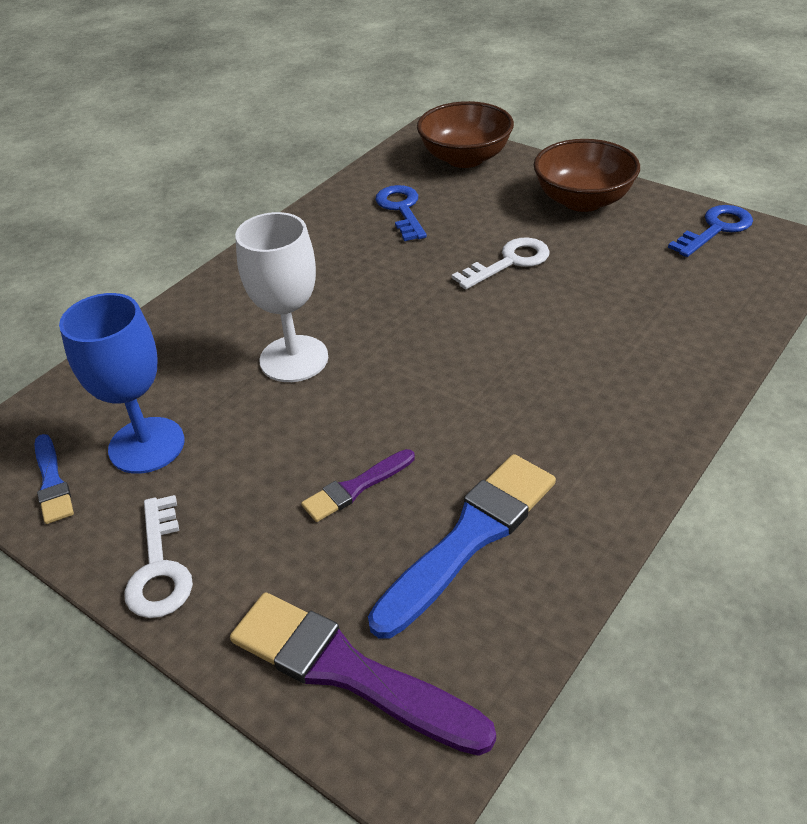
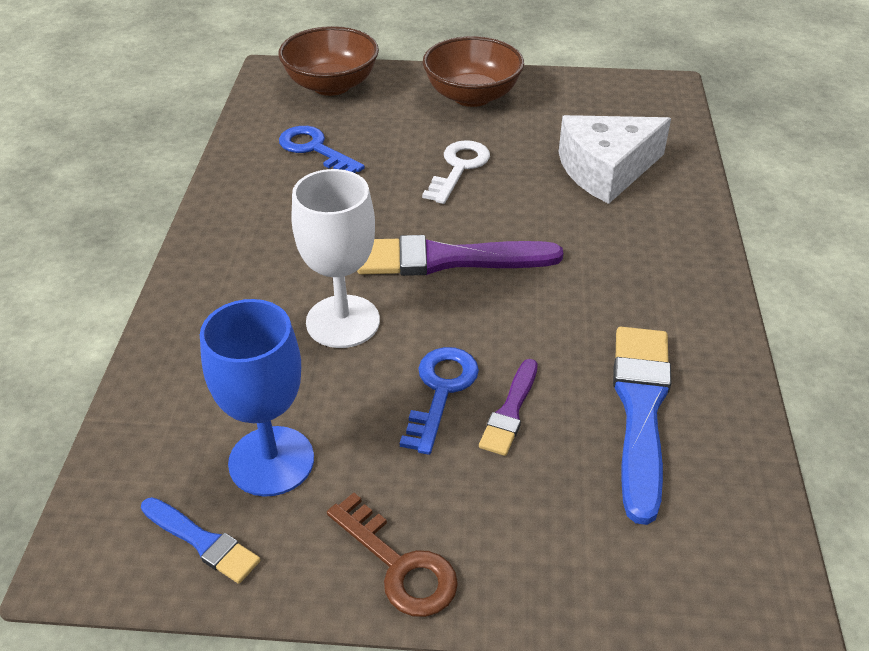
camera: 35 degrees left, 0 degrees up
white key [124,495,193,618] -> brown key [327,492,458,617]
purple brush [230,592,496,756] -> purple brush moved to [357,235,564,276]
blue key [668,205,753,257] -> blue key moved to [400,347,479,455]
none -> white cheese [559,115,671,204]

